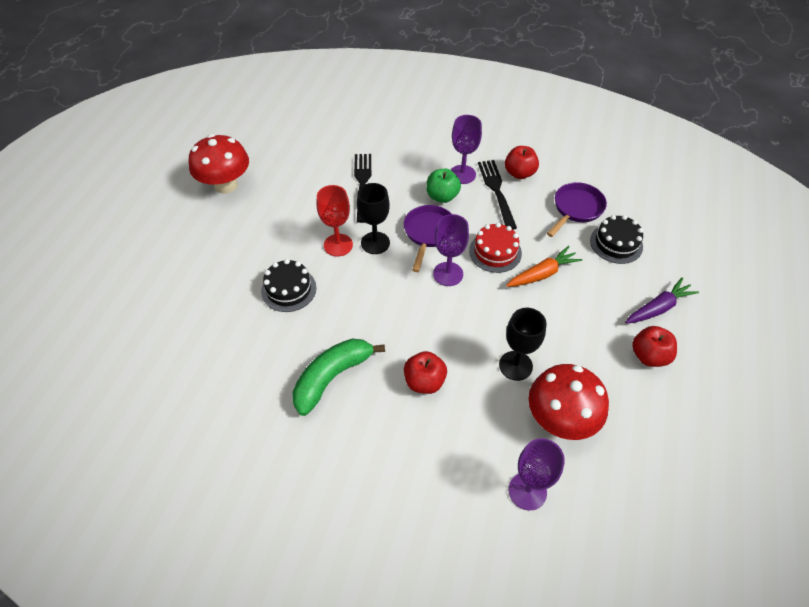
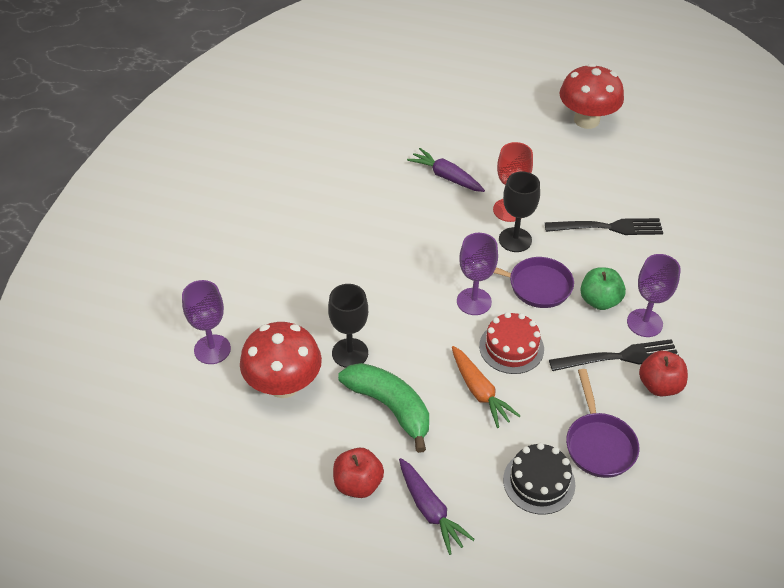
camera: 90 degrees right, 5 degrees down
black cake [261,259,316,312] -> purple carrot [407,148,485,192]
green banana [293,339,385,416] -> green banana moved to [338,363,429,453]
red apple [404,351,447,394] -> none
purple pan [547,182,607,237] -> purple pan turned 45 degrees clockwise [566,369,639,478]

